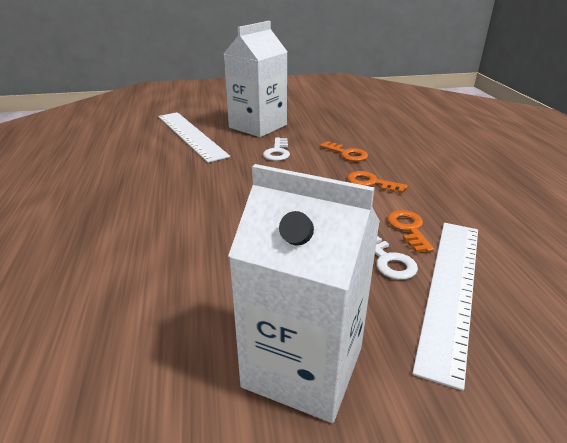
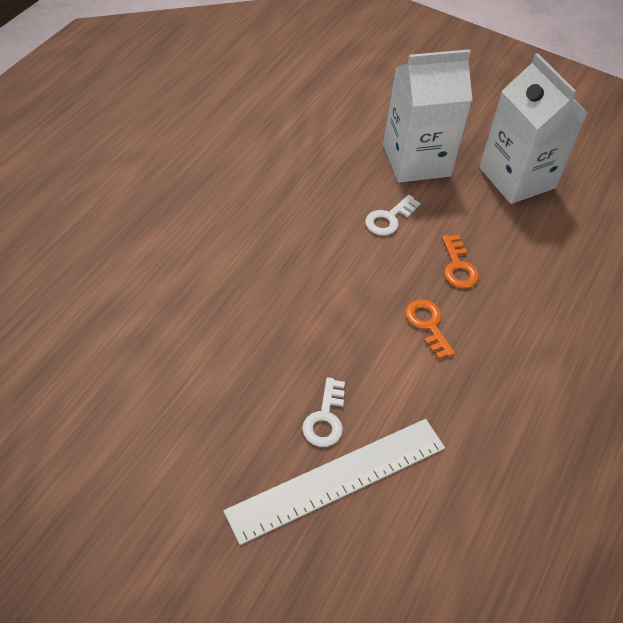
camera: 35 degrees right, 20 degrees up
white ruler [158,112,230,163] -> none
white carton [228,164,380,423] -> white carton moved to [479,53,587,204]
orange key [387,210,434,253] -> none

